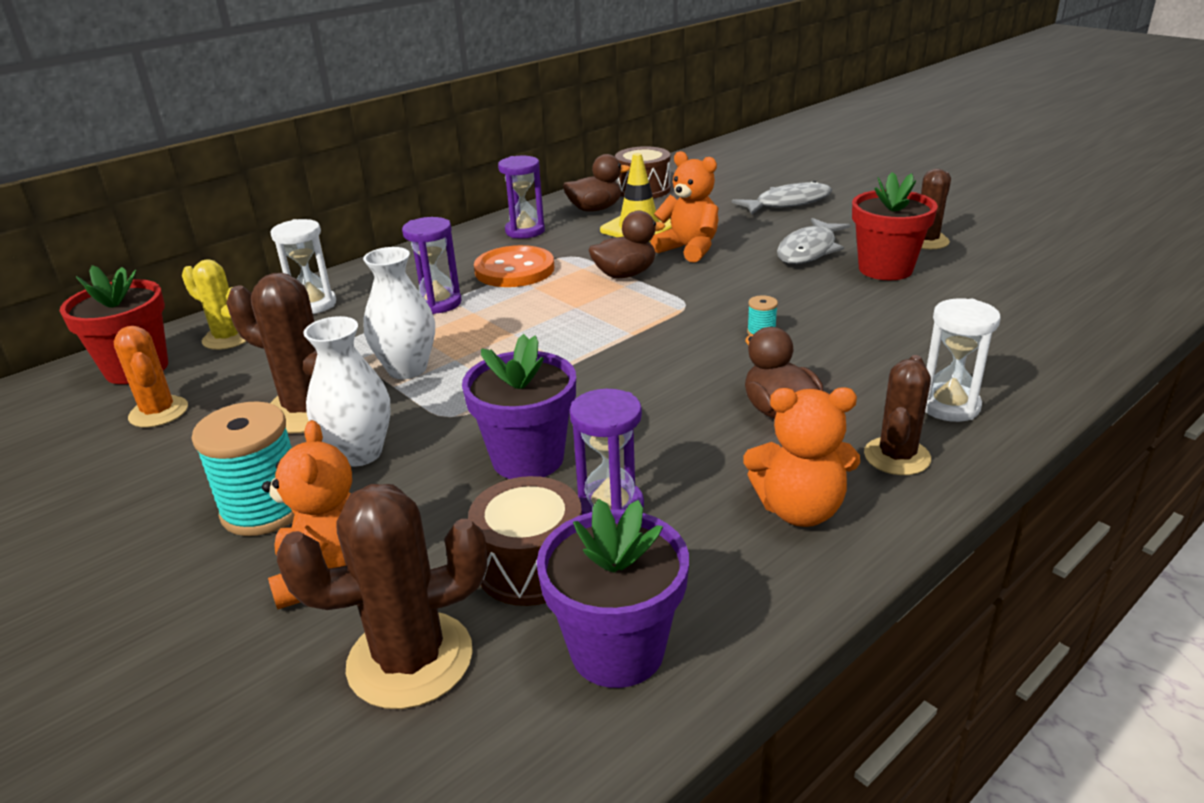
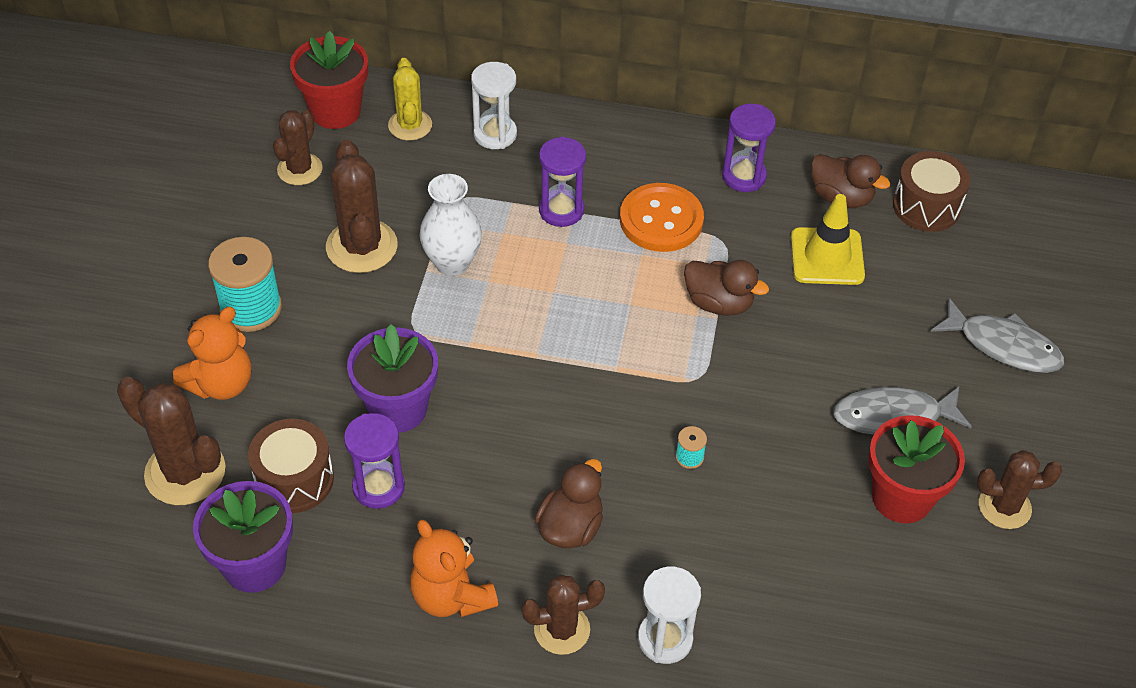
camera: 50 degrees right, 20 degrees up
orange cactus [114,326,188,428] -> brown cactus [273,110,323,185]
white vase [303,316,390,467] -> none
orange teddy bear [650,151,719,263] -> none

